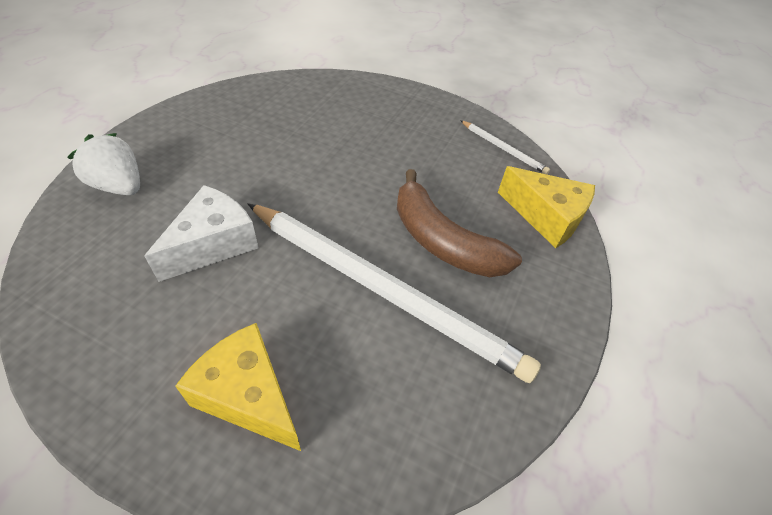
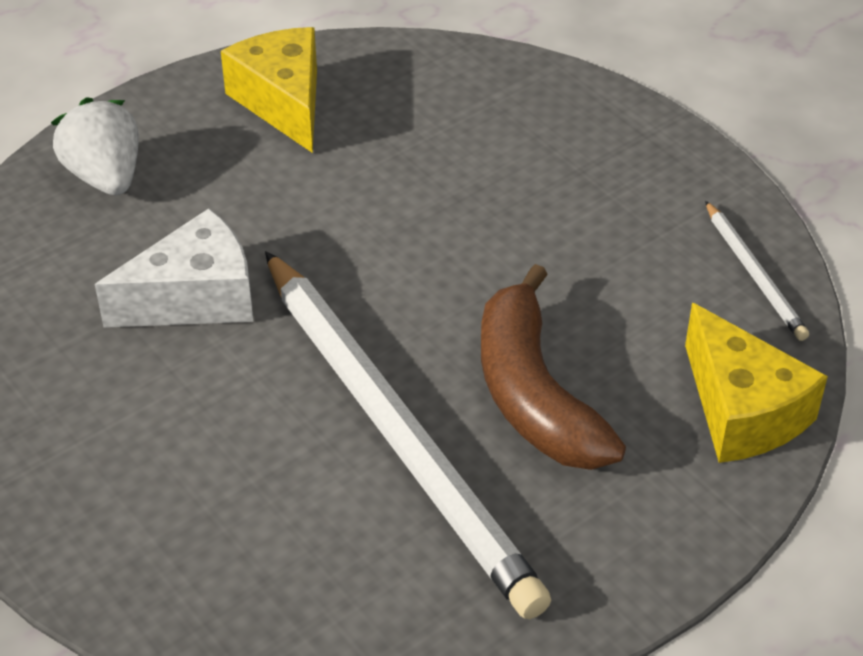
camera: 30 degrees right, 5 degrees down
yellow cheese [175,323,301,451] -> yellow cheese moved to [221,27,317,153]

